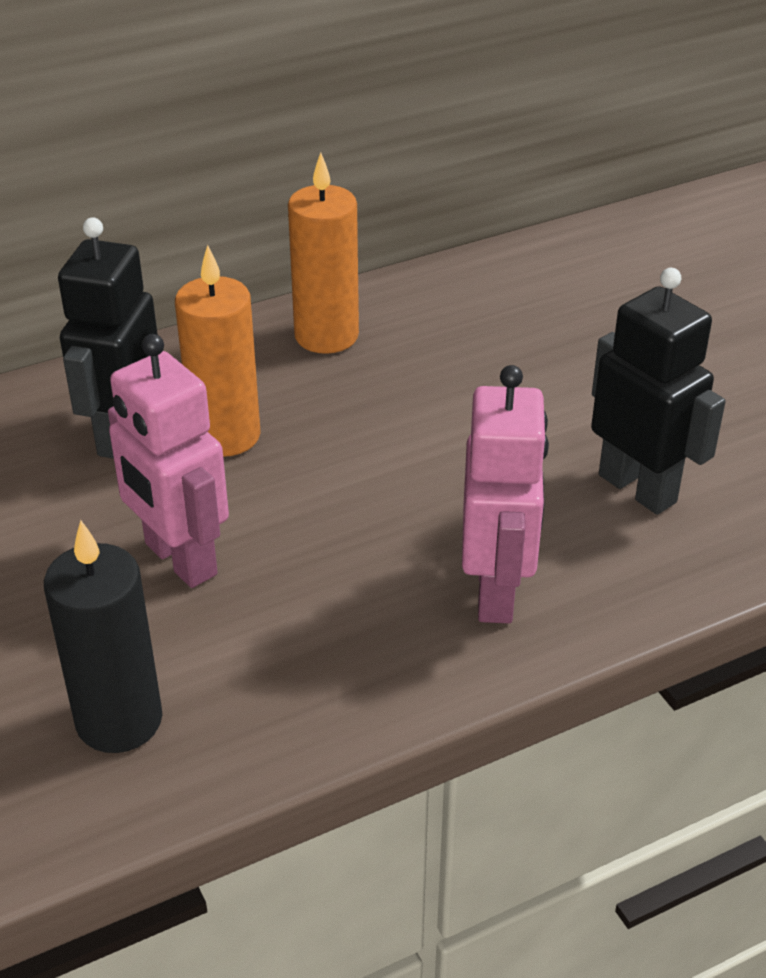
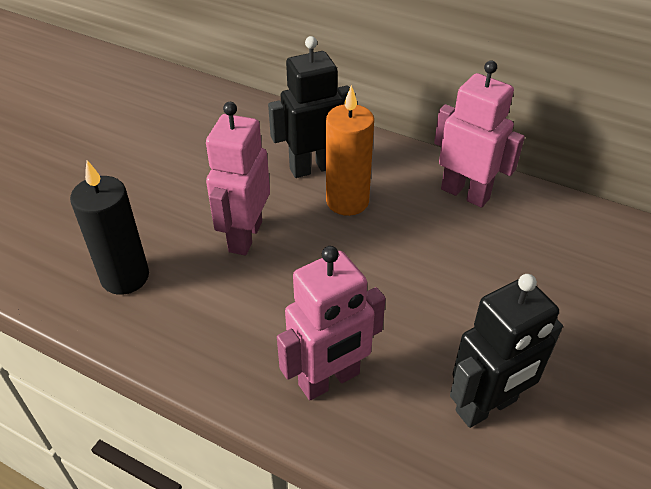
camera: 55 degrees right, 5 degrees up
orange candle [288,153,359,354] -> pink robot [434,60,525,208]
black robot [591,268,726,515] -> black robot turned 45 degrees clockwise [450,274,563,428]

